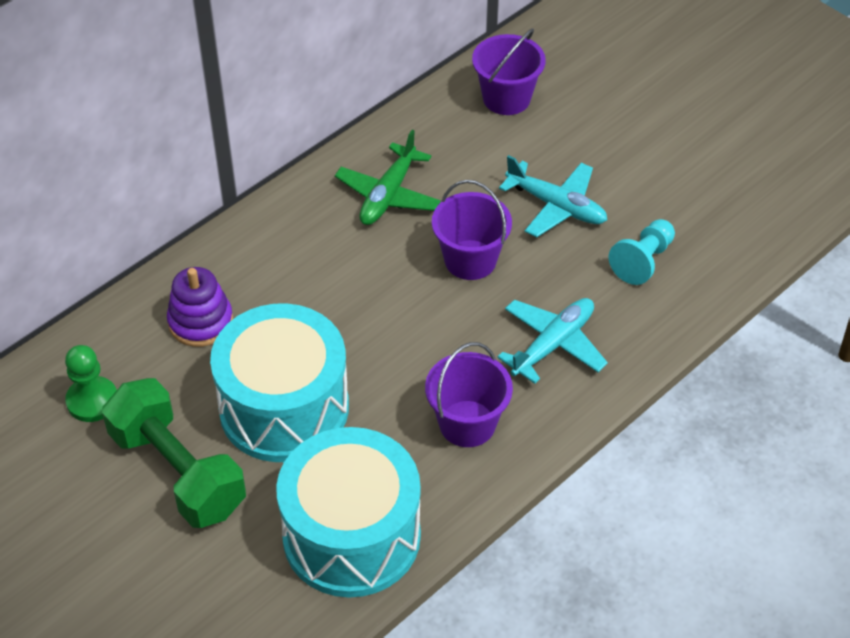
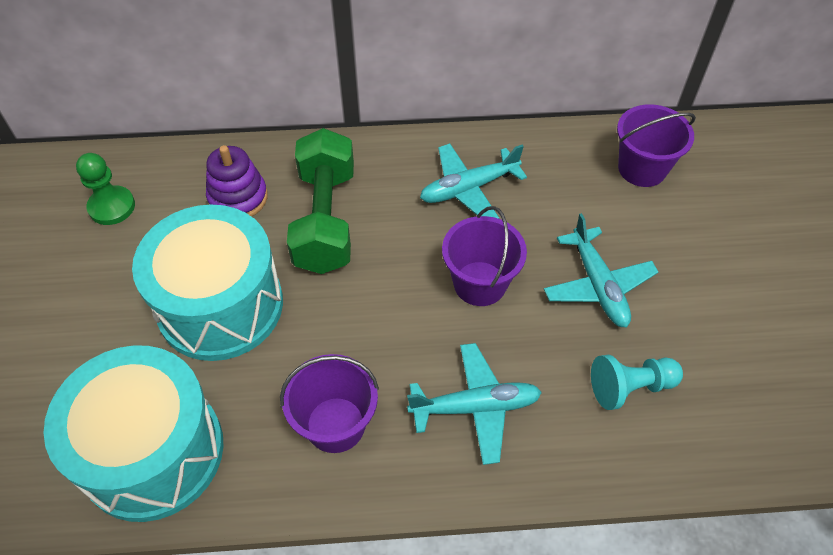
camera: 40 degrees right, 5 degrees up
green dumbbell [102,378,246,528] -> green dumbbell moved to [287,128,354,274]
green plane [335,130,441,225] -> turquoise plane [420,143,527,219]

